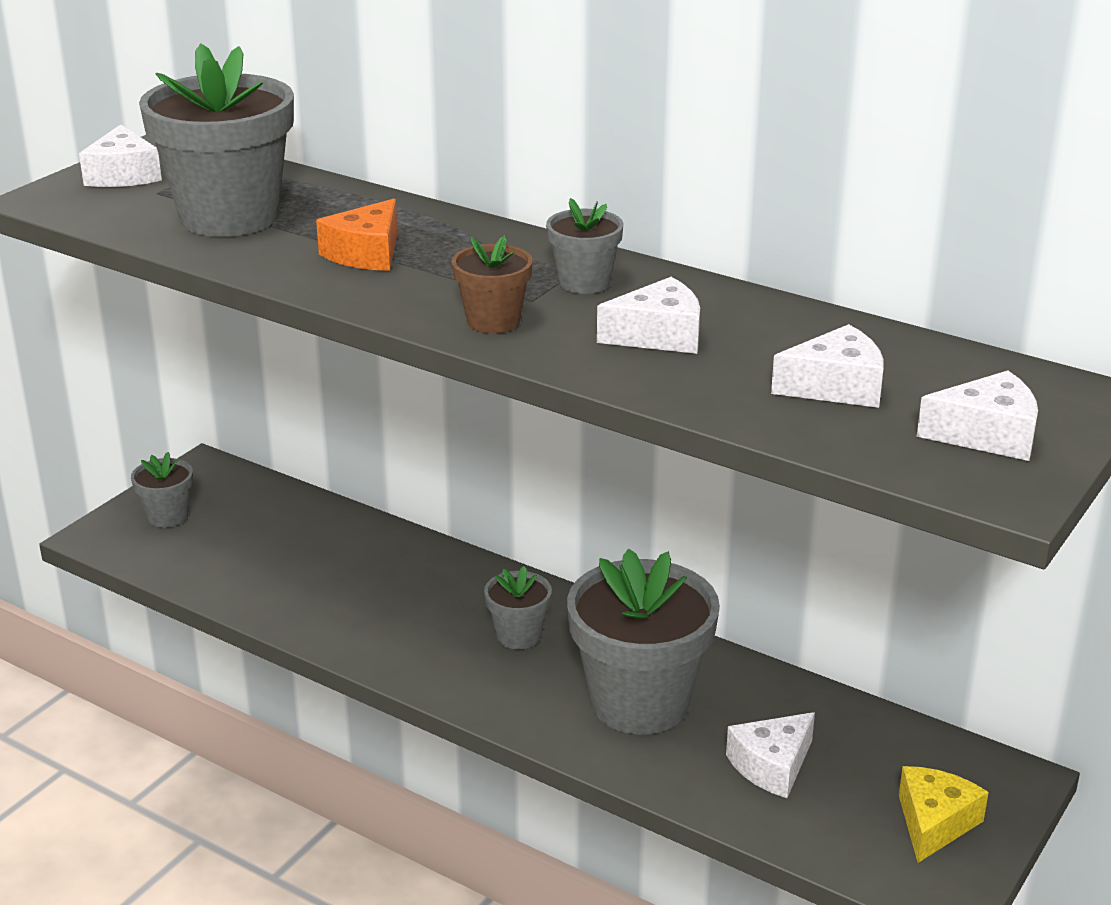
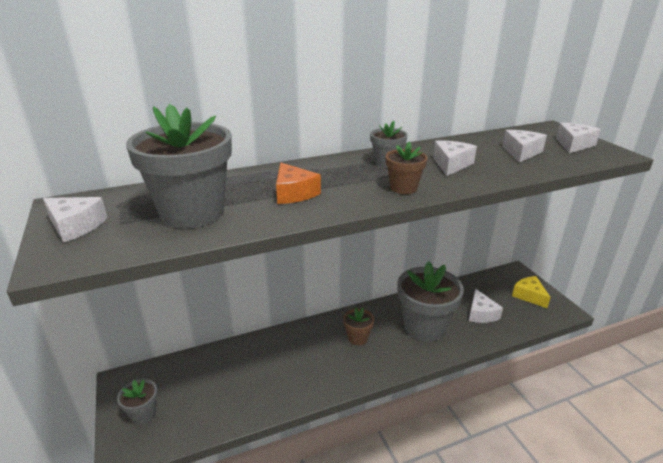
camera: 55 degrees left, 0 degrees up
grey flower pot [484,566,552,649] -> brown flower pot [343,308,374,345]

